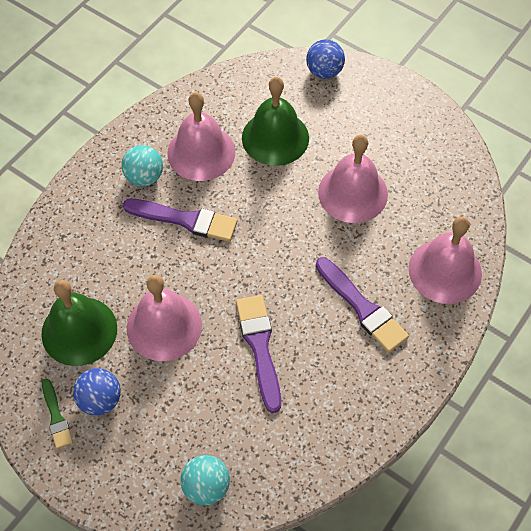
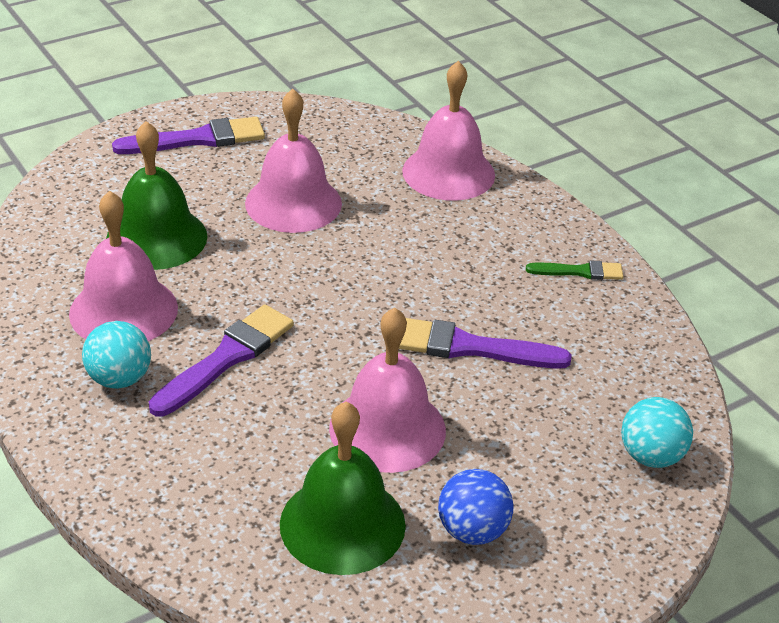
camera: 70 degrees left, 20 degrees down
green brush [42,379,73,449] -> green brush moved to [526,260,623,280]
blue ball [306,39,345,79] -> none
purple brush [316,257,409,353] -> purple brush moved to [112,117,265,154]

